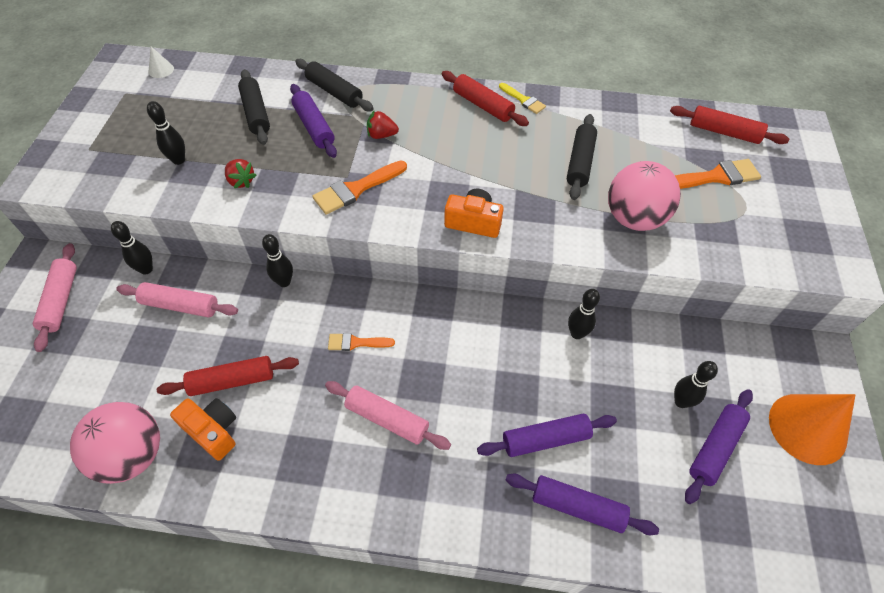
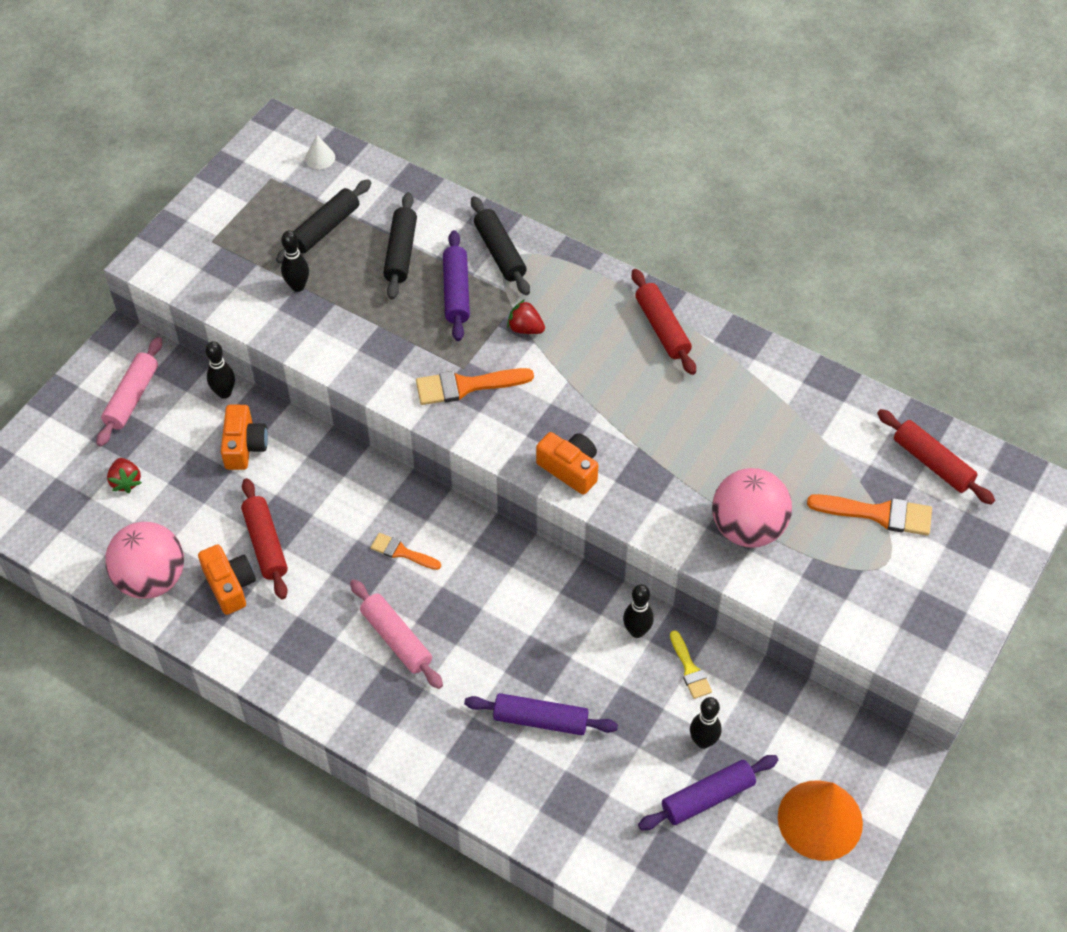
camera: 25 degrees right, 0 degrees up
pink rolling pin [116,282,238,317] -> orange camera [221,405,268,470]
red rolling pin [157,356,299,396] -> red rolling pin turned 60 degrees clockwise [241,478,288,599]
red strawberry [225,159,257,188] -> red strawberry moved to [107,458,142,493]
black bowling pin [262,234,293,287] -> none
yellow brush [499,83,546,114] -> yellow brush moved to [670,630,712,699]
purple rolling pin [506,474,659,535] -> none
black rolling pin [567,114,597,200] -> black rolling pin moved to [276,179,371,263]

